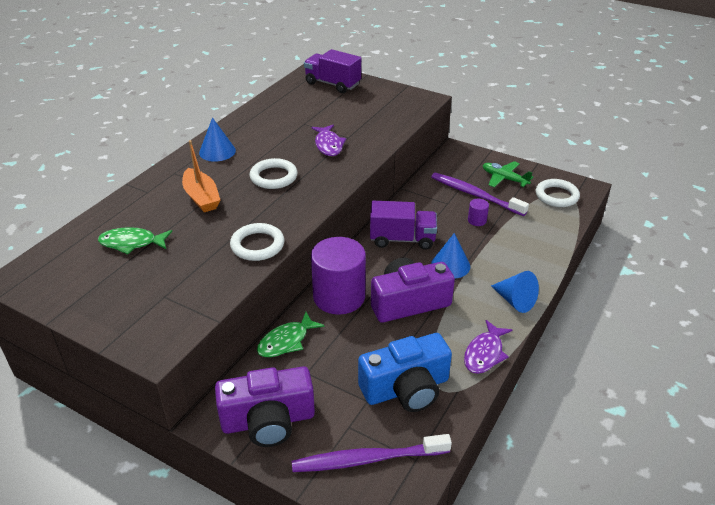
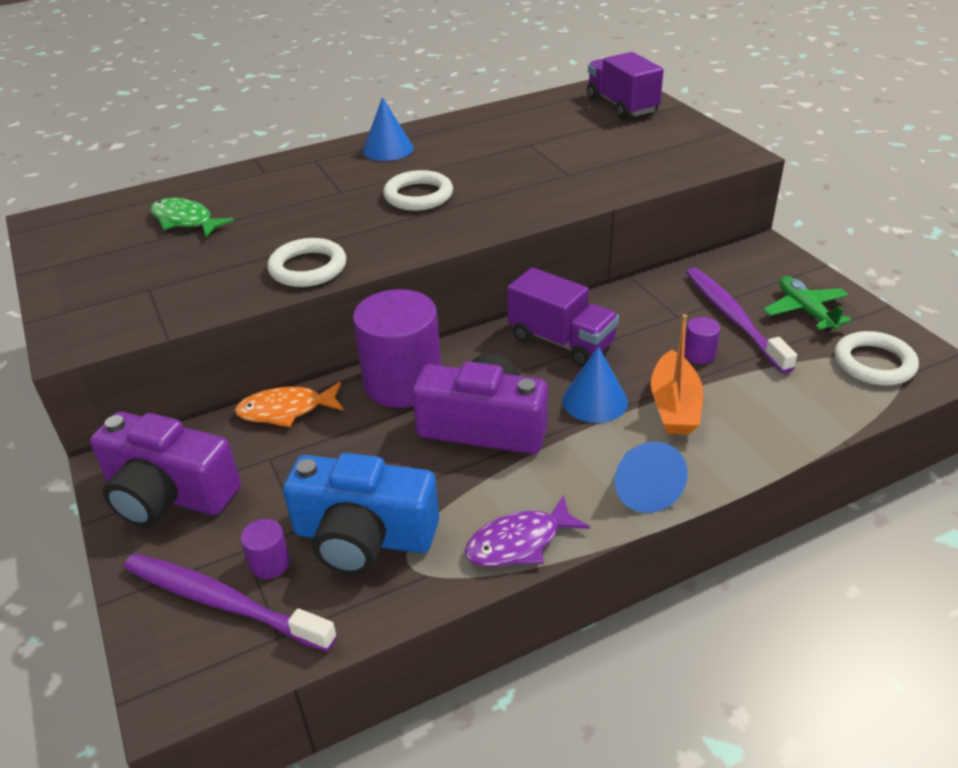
camera: 35 degrees right, 0 degrees up
orange boat [182,140,220,212] -> orange boat moved to [651,314,703,435]
green fish [257,312,325,357] -> orange fish [235,382,344,427]
purple fish [311,125,346,156] -> none
none -> purple cylinder [241,519,290,579]

